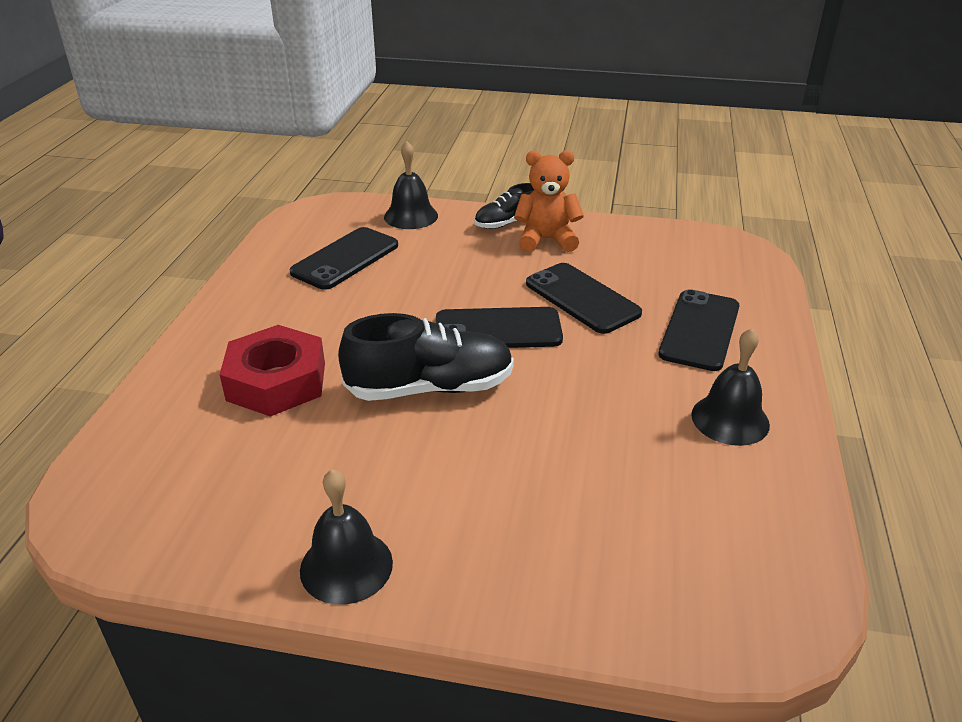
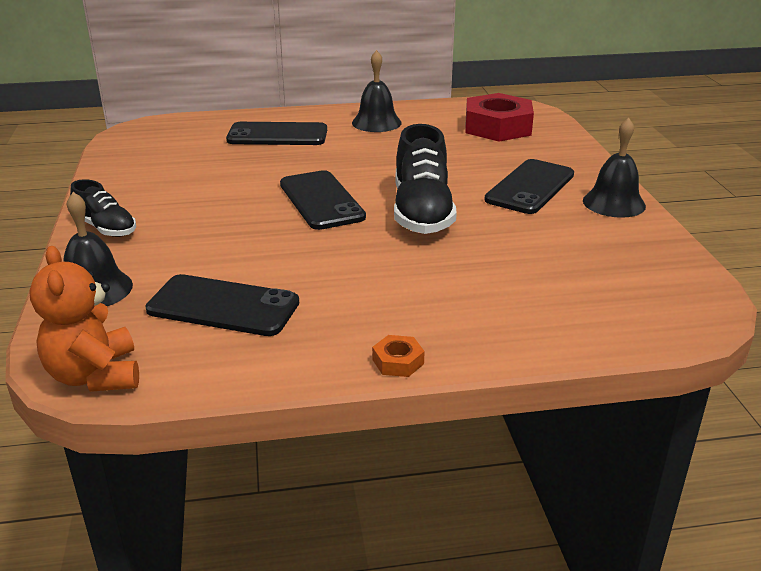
camera: 110 degrees left, 5 degrees down
red nut [219,325,325,417] -> red nut moved to [465,93,534,142]
black shoe [338,313,514,401] -> black shoe turned 150 degrees counterclockwise [394,124,457,234]
orange teddy bear [514,150,584,252] -> orange teddy bear moved to [29,246,139,392]
black phone [526,263,642,334] -> black phone moved to [484,159,574,214]
none -> orange nut [372,335,425,377]

